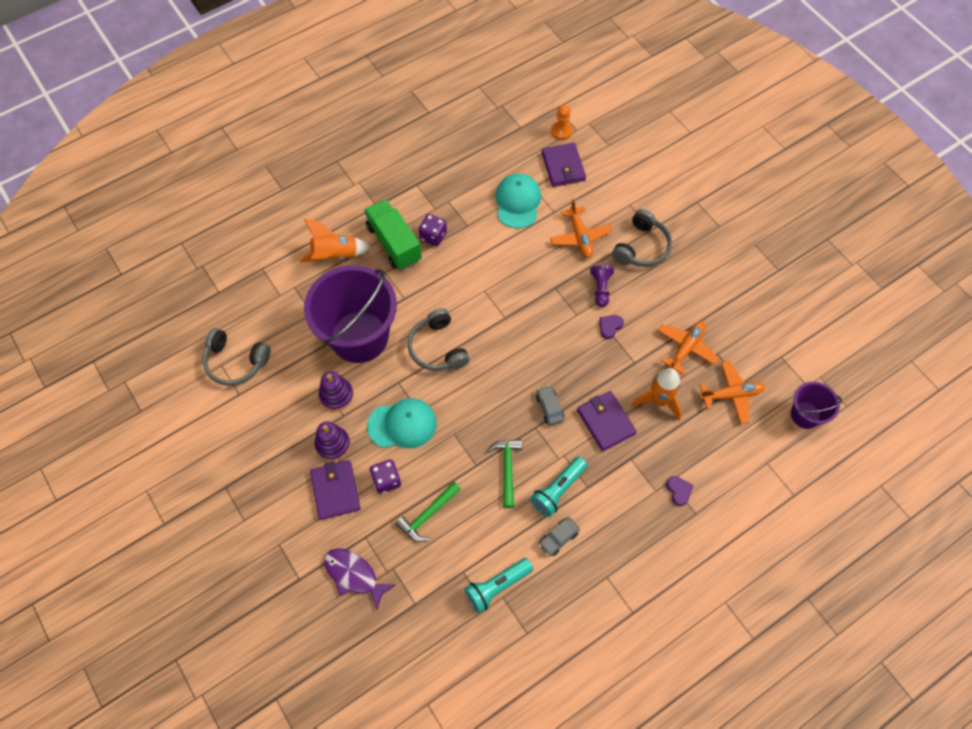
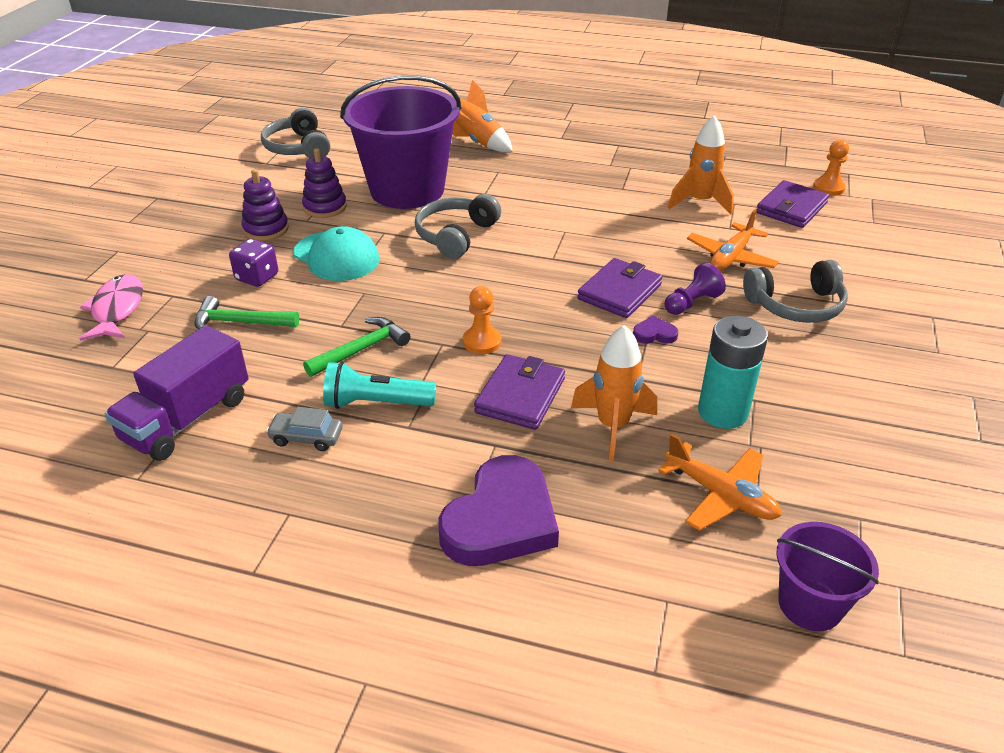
camera: 50 degrees right, 25 degrees down
purple wallet [310,460,361,520] -> purple wallet moved to [577,258,663,318]
purple fish [324,548,395,610] -> pink fish [79,274,143,341]
green truck [364,199,422,270] -> none
purple dice [419,214,447,246] -> none
turquoise flashlight [464,558,533,613] -> purple truck [105,325,249,461]
turquoise cap [495,173,541,229] -> orange rocket [668,115,734,215]
grey car [536,385,564,426] -> orange pawn [463,286,501,354]
orange plane [658,321,719,375] -> turquoise battery [698,316,768,429]
purple heart [666,476,693,506] -> purple heart [439,455,559,566], size x2.40

